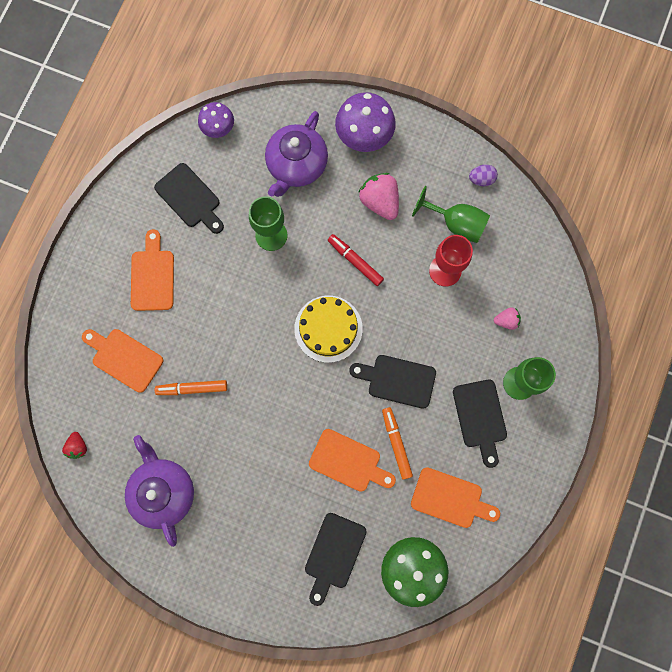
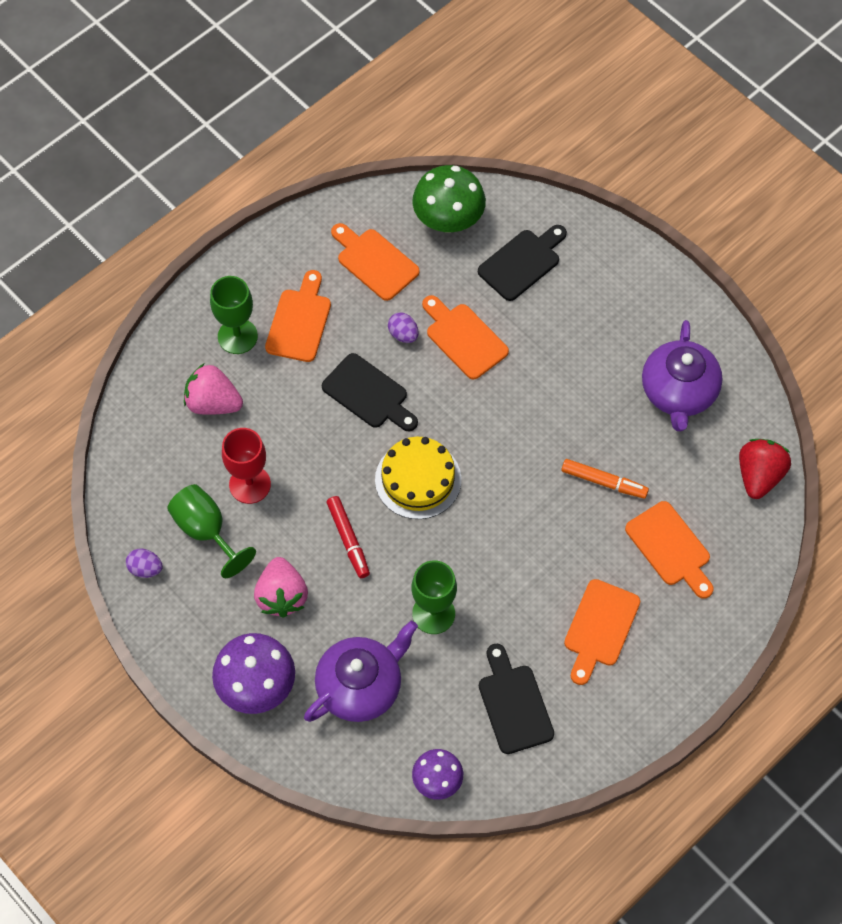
camera: 155 degrees left, 15 degrees down
red strawberry [62,432,87,459] -> red strawberry [739,439,791,499], size x1.83
orange marker [382,407,413,480] -> purple egg [388,312,419,343]
black cutting board [453,380,507,468] -> orange cutting board [265,270,331,362]
pink strawberry [494,307,521,330] -> pink strawberry [184,364,243,415], size x1.83

